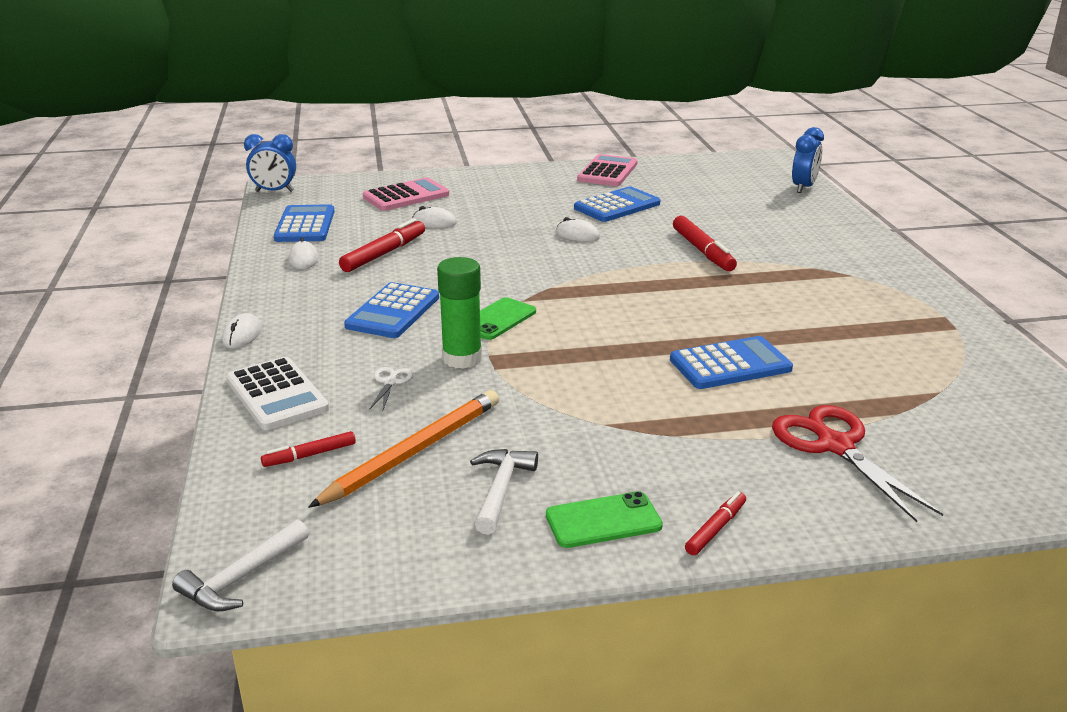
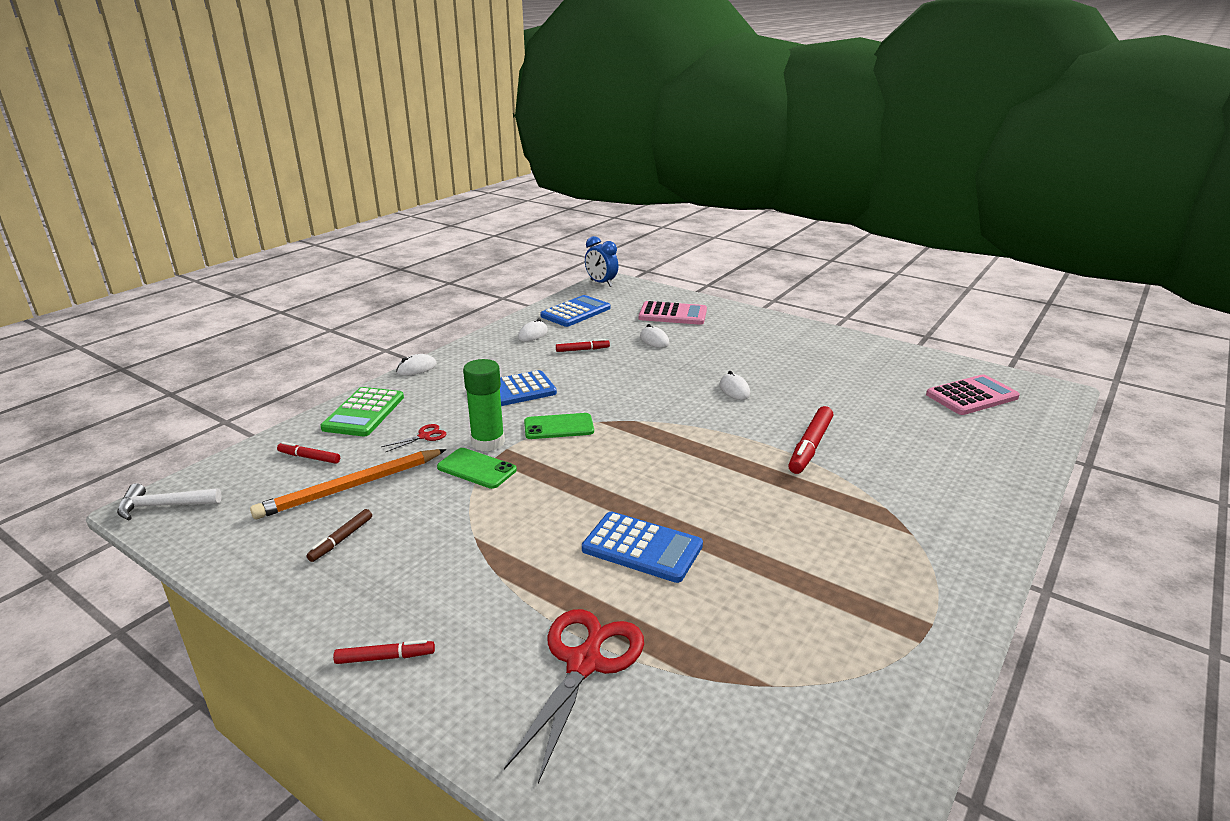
camera: 45 degrees right, 0 degrees up
white calculator [226,357,329,430] -> green calculator [320,387,404,436]
orange pencil [308,390,499,508] -> orange pencil turned 150 degrees clockwise [250,449,446,519]
red marker [339,218,425,272] -> red marker [556,339,610,352], size x0.57
white scissors [369,367,413,410] -> red scissors [381,424,446,452]
white hammer [470,449,538,534] -> brown marker [306,509,372,562]
green phone [546,491,663,548] -> green phone moved to [437,448,517,489]
blue calculator [574,187,660,222] -> none
pink calculator [577,154,637,186] -> pink calculator moved to [926,374,1020,415]
blue clock [792,127,824,193] -> none

